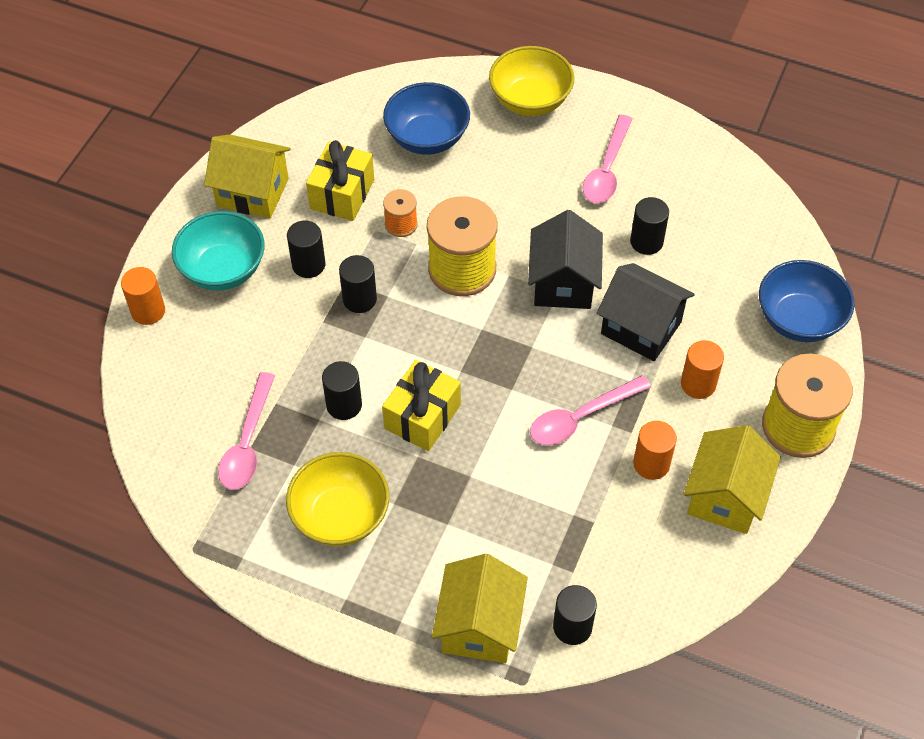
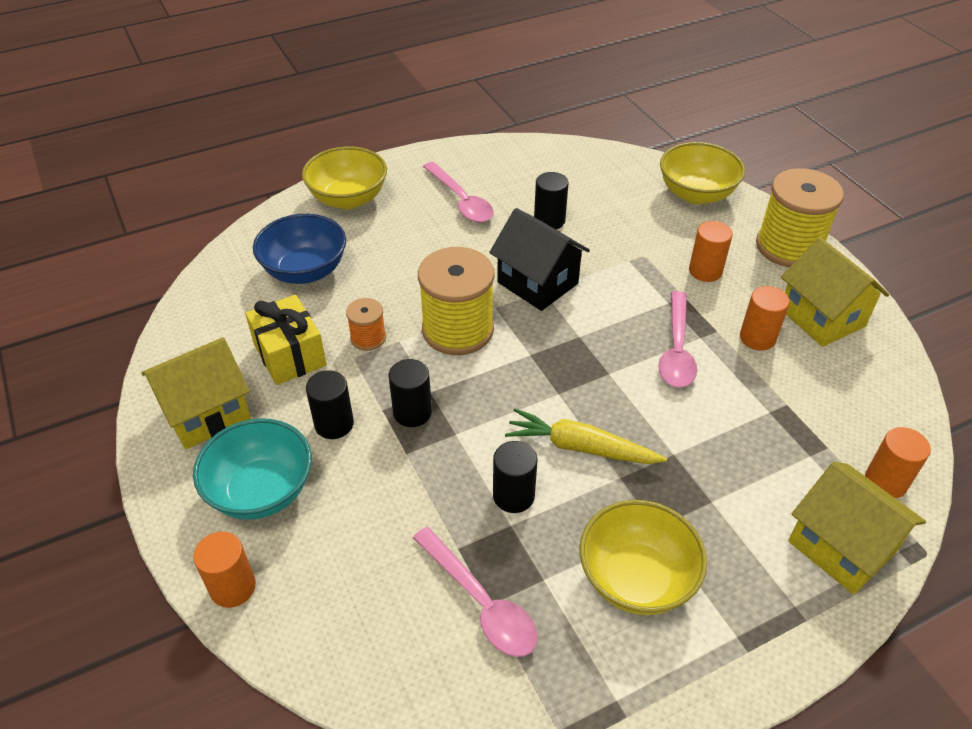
camera: 50 degrees left, 10 degrees down
yellow gift [382,360,461,451] -> yellow carrot [505,408,667,464]
black cylinder [553,585,597,645] -> orange cylinder [865,427,931,498]
black house [597,263,694,361] -> none
blue bowl [759,260,854,342] -> yellow bowl [660,142,745,204]

